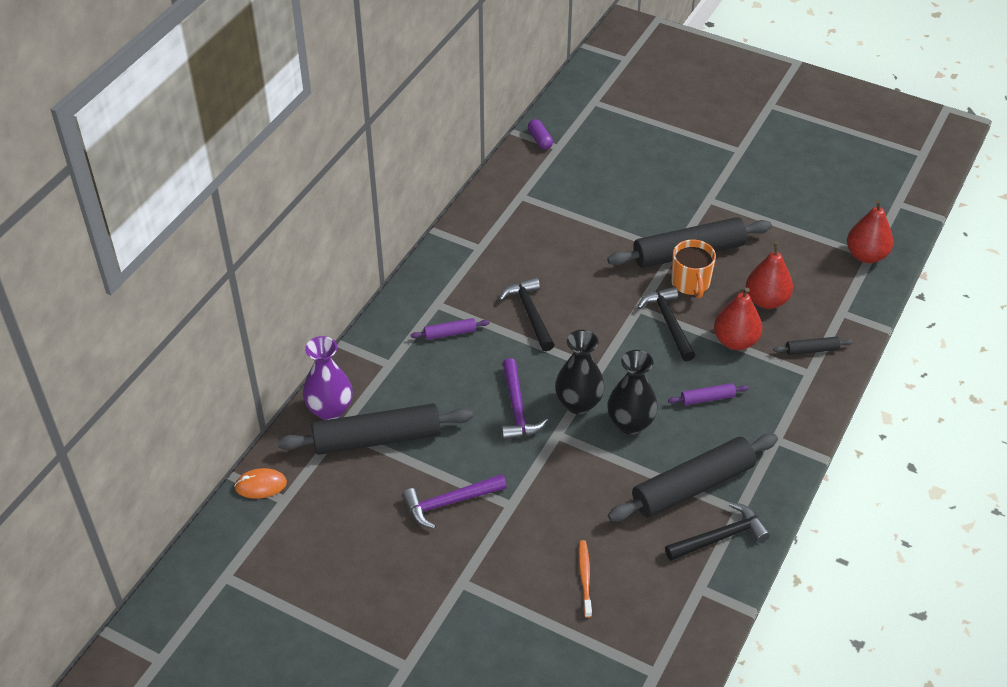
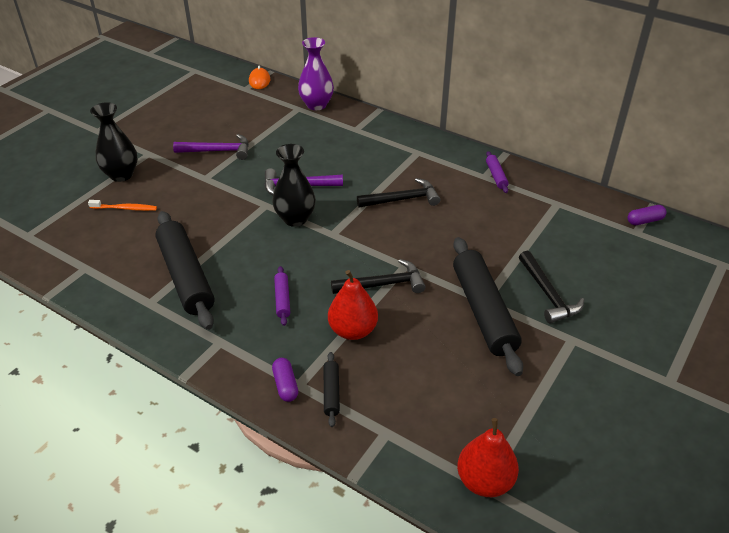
camera: 95 degrees right, 5 degrees down
black rolling pin [278,404,473,455] -> none
purple hammer [402,474,507,529] -> purple hammer turned 105 degrees clockwise [173,134,249,160]
purple rolling pin [411,318,489,340] -> purple rolling pin moved to [486,151,509,193]
black vase [607,350,658,435] -> black vase moved to [90,102,138,182]
black hammer [665,502,770,561] -> black hammer moved to [519,250,584,323]
orange mug [671,239,716,298] -> none
red pear [746,242,793,309] -> none
none -> purple capsule [272,358,298,402]

